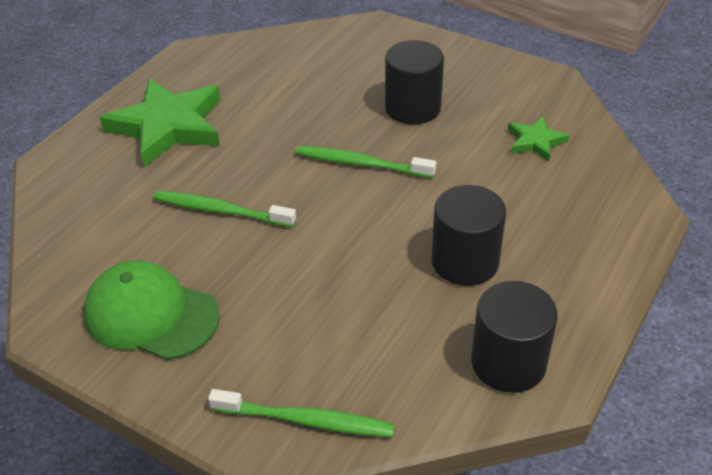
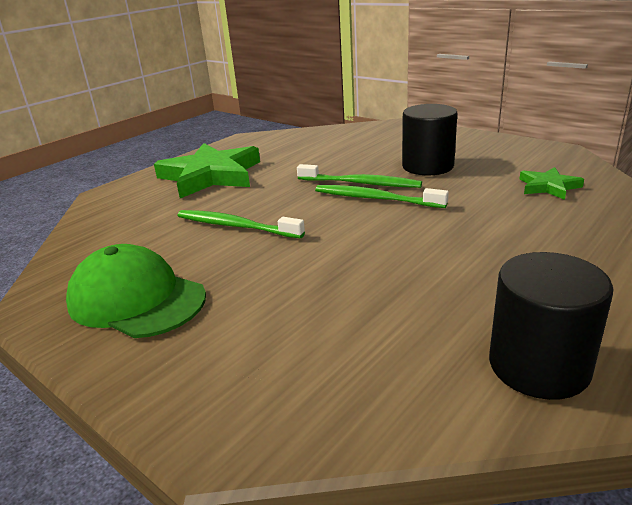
camera: 10 degrees right, 15 degrees down
green toothbrush [208,389,395,437] -> green toothbrush moved to [297,164,422,188]
black cylinder [431,185,506,286] -> none

